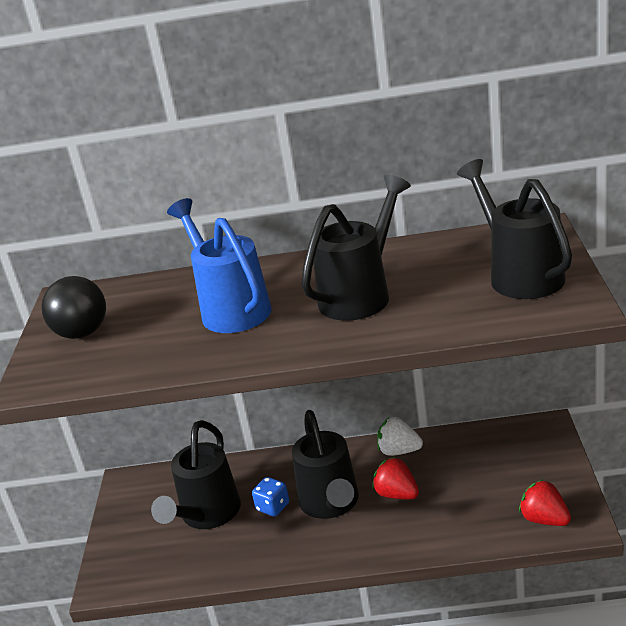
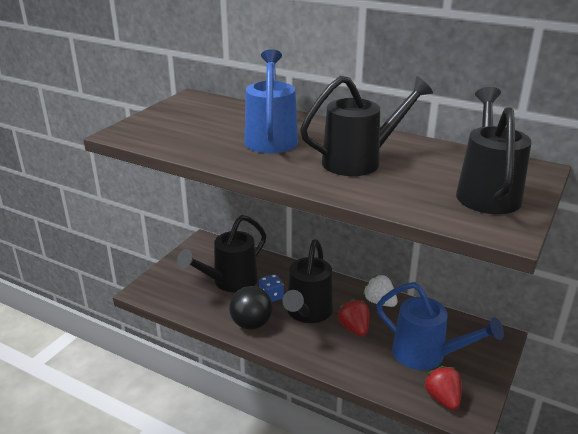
camera: 25 degrees right, 0 degrees up
black ball [41,276,106,339] -> black ball moved to [229,286,273,330]
none -> blue watering can [376,282,504,370]

